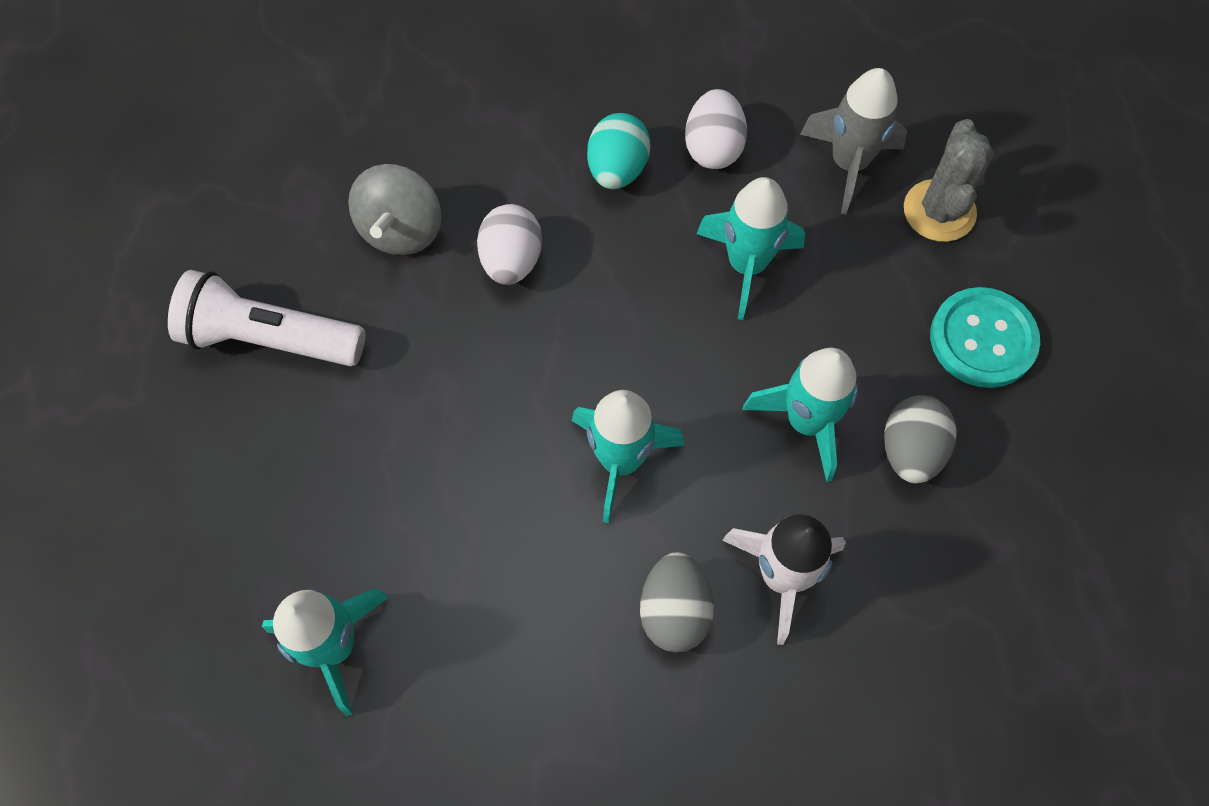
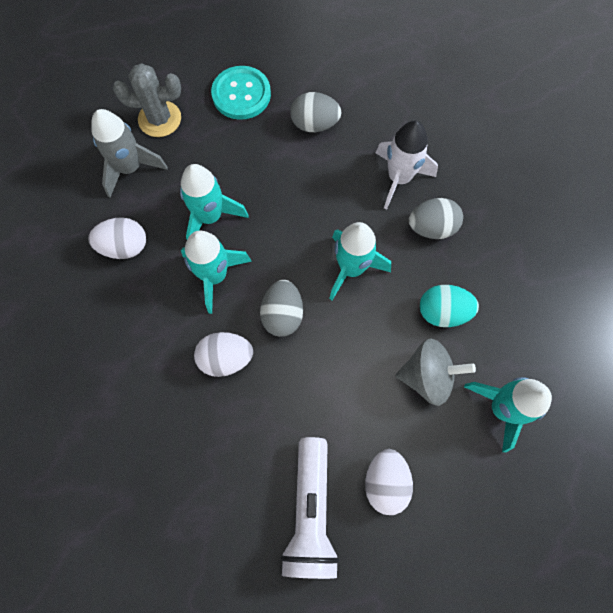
camera: 100 degrees left, 5 degrees up
grey spinning top [348,164,441,255] -> grey spinning top moved to [395,338,476,406]
turquoise egg [587,113,650,189] -> turquoise egg moved to [420,285,479,327]
turquoise rocket [742,348,858,482] -> turquoise rocket moved to [181,231,252,314]
none -> grey egg [260,280,303,337]
none -> white egg [365,449,413,515]

